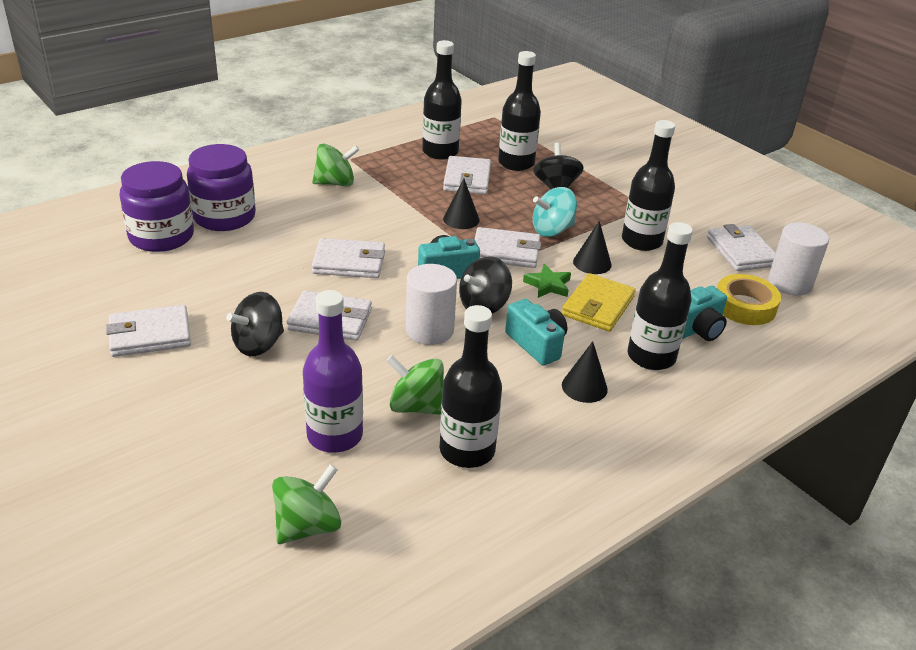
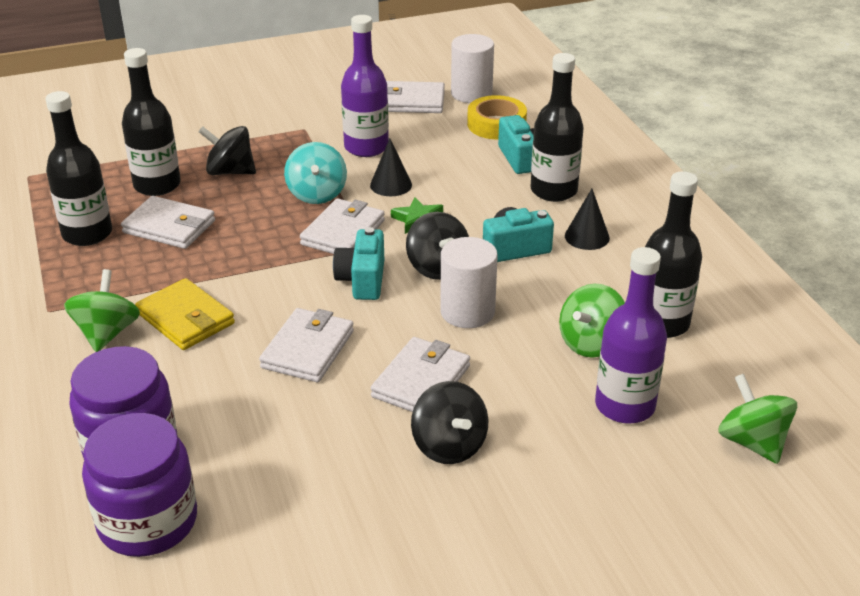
camera: 70 degrees left, 0 degrees up
white wallet [106,305,191,357] -> none
black cone [443,179,480,229] -> none
yellow wallet [562,273,636,332] -> yellow wallet moved to [135,278,235,350]
black bottle [622,120,675,251] -> purple bottle [341,15,389,157]

